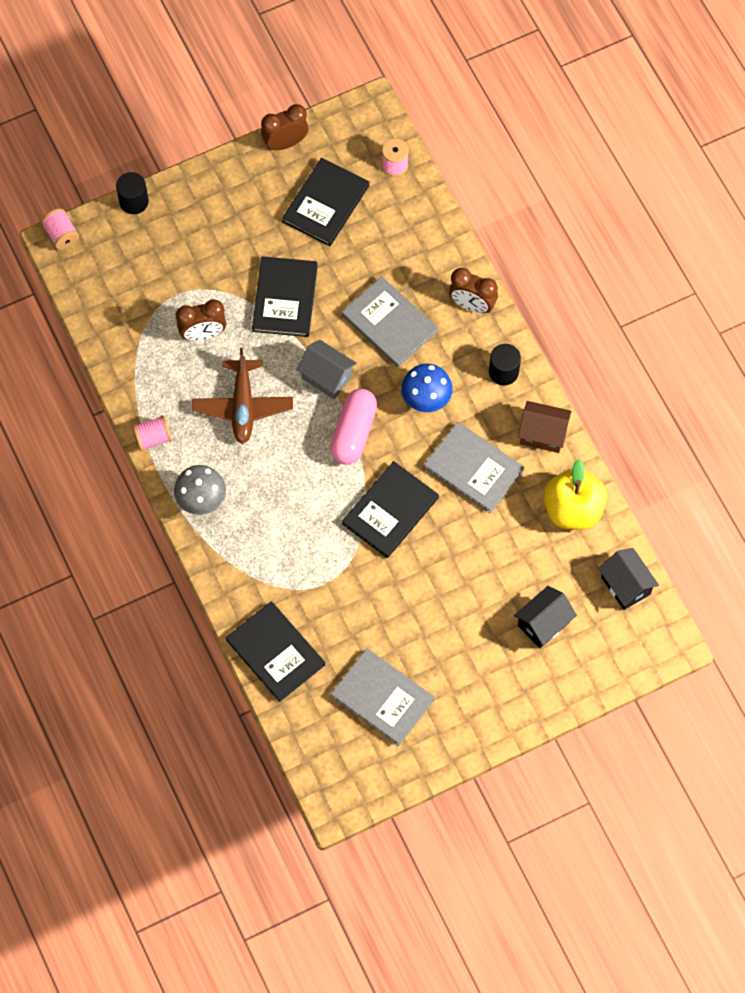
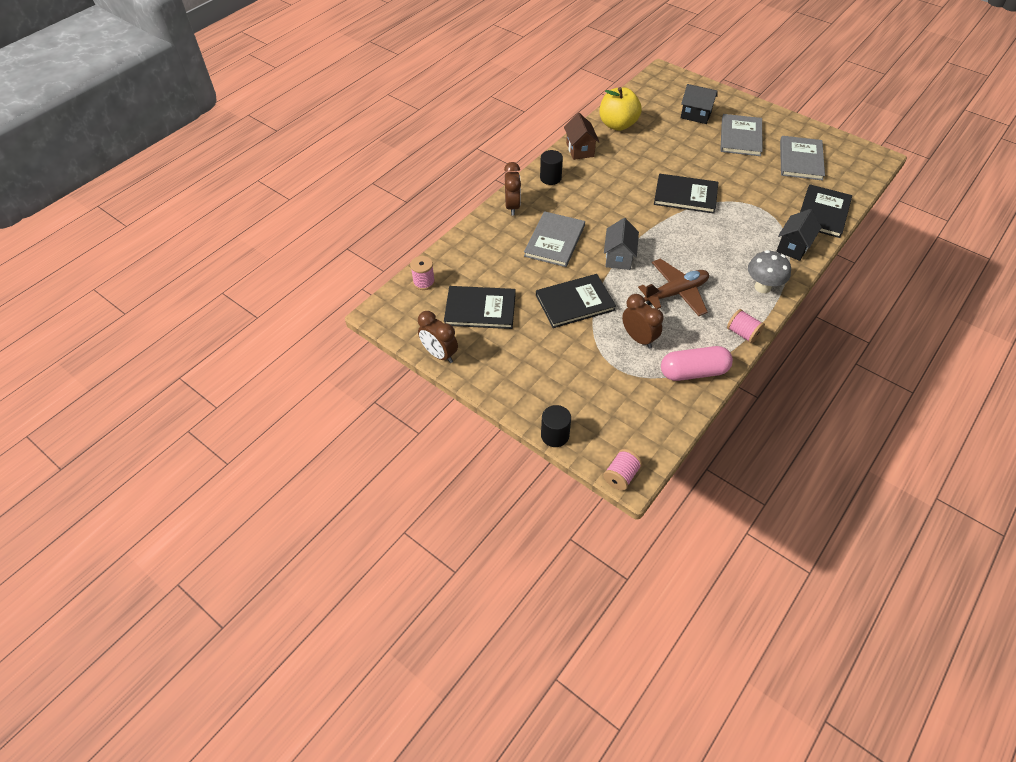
camera: 115 degrees left, 15 degrees down
pink capsule [330,389,377,465] -> pink capsule moved to [661,346,733,381]
blue mushroom [401,364,452,412] -> none
grey book [424,422,524,513] -> grey book moved to [720,114,763,156]
black house [598,548,659,610] -> black house moved to [776,209,821,261]

